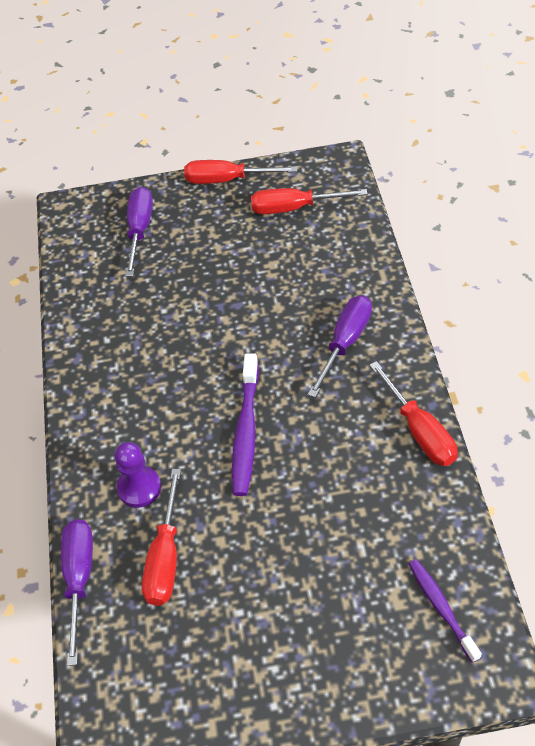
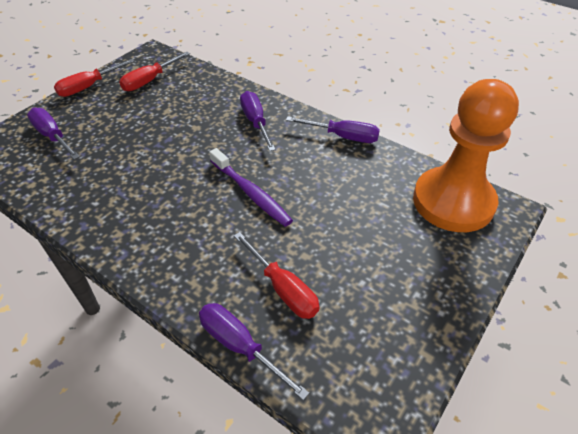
camera: 50 degrees left, 5 degrees down
purple pawn [115,442,161,508] -> none
red screwdriver [369,361,458,466] -> purple screwdriver [286,116,380,143]
purple toothbrush [409,559,482,663] -> orange pawn [413,79,519,232]

